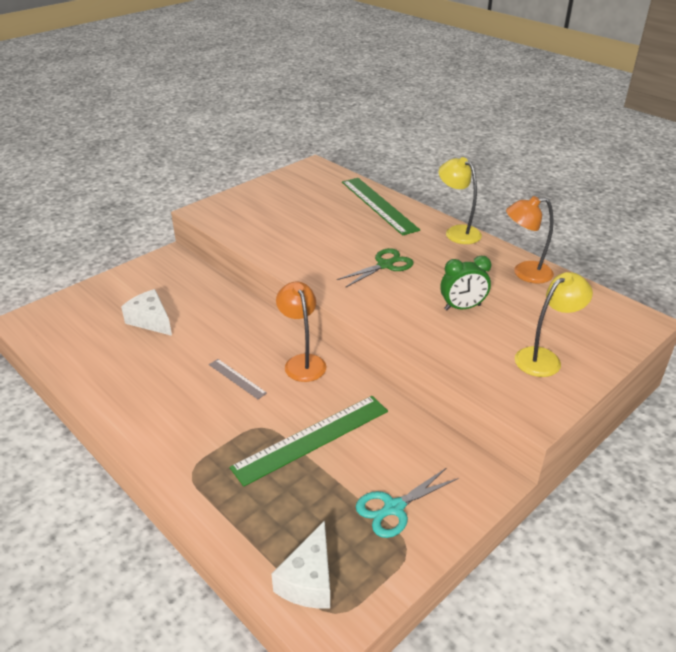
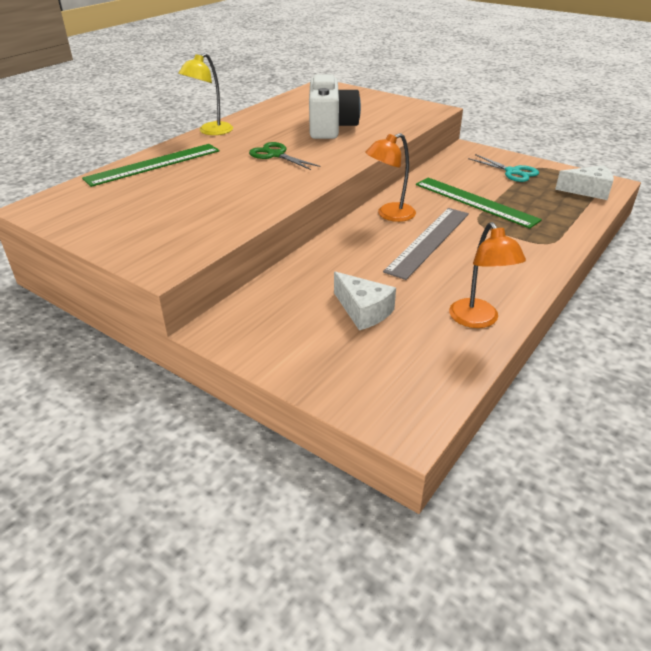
camera: 100 degrees left, 0 degrees up
white cheese [121,289,172,336] -> white cheese turned 75 degrees counterclockwise [334,271,396,330]
grey ruler [209,359,267,399] -> grey ruler [383,208,469,280], size x2.08
green clock [440,256,491,310] -> white camera [309,74,361,139]
orange lamp [506,196,554,283] -> orange lamp moved to [449,222,526,328]
yellow lamp [515,272,593,377] -> none

